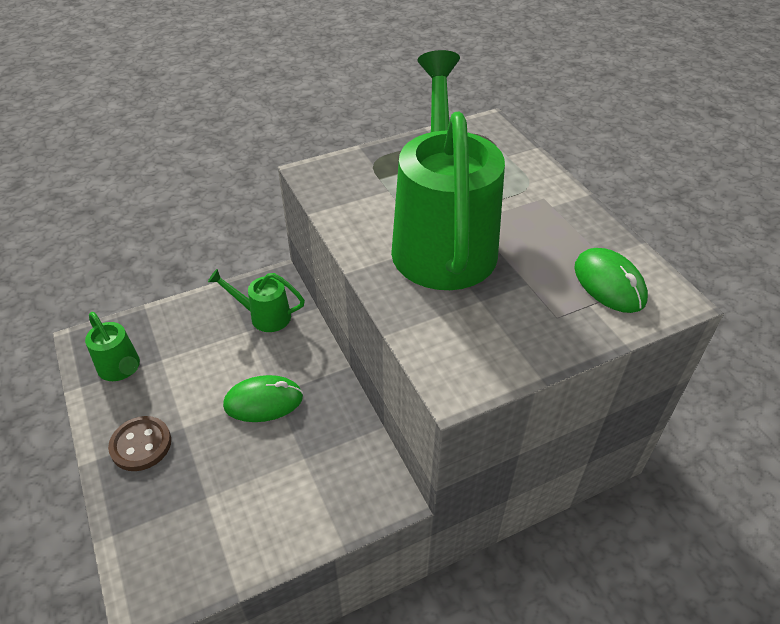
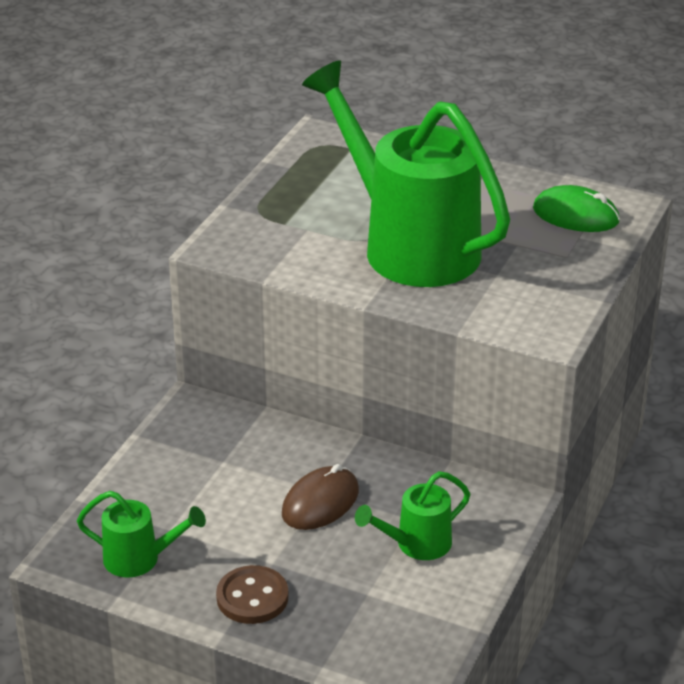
camera: 40 degrees left, 10 degrees down
green watering can [208,269,305,332] -> green watering can moved to [355,471,470,560]
green mouse [223,375,303,422] -> brown mouse [282,464,359,530]

